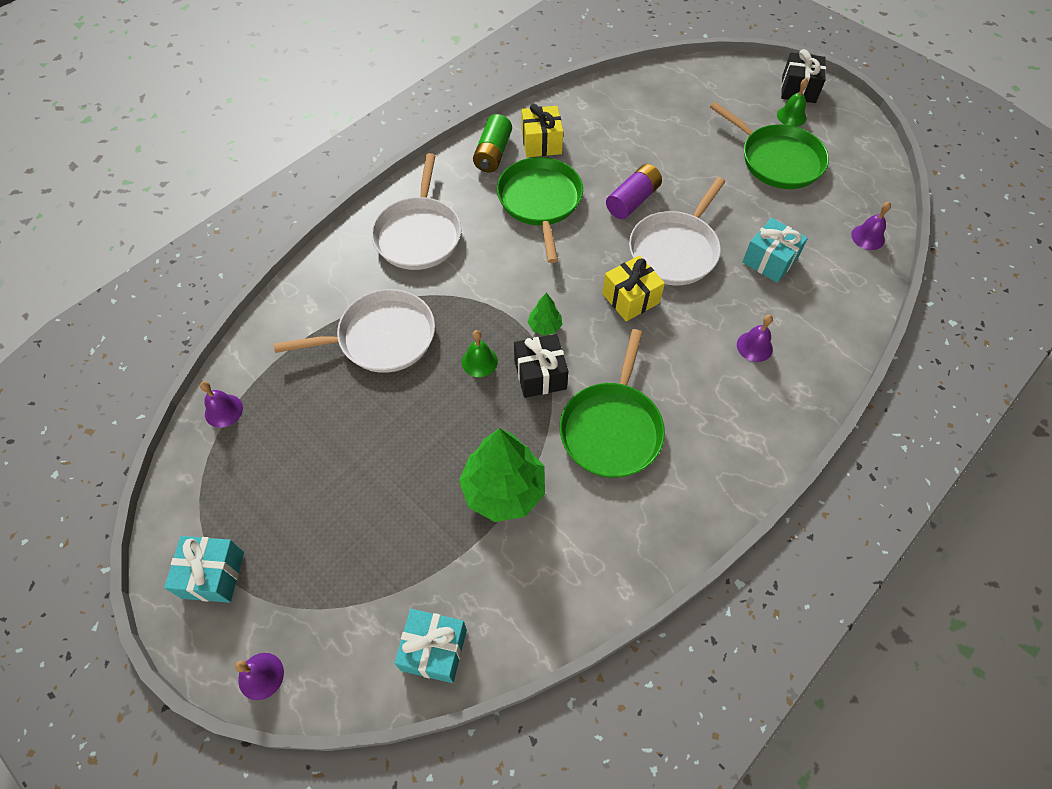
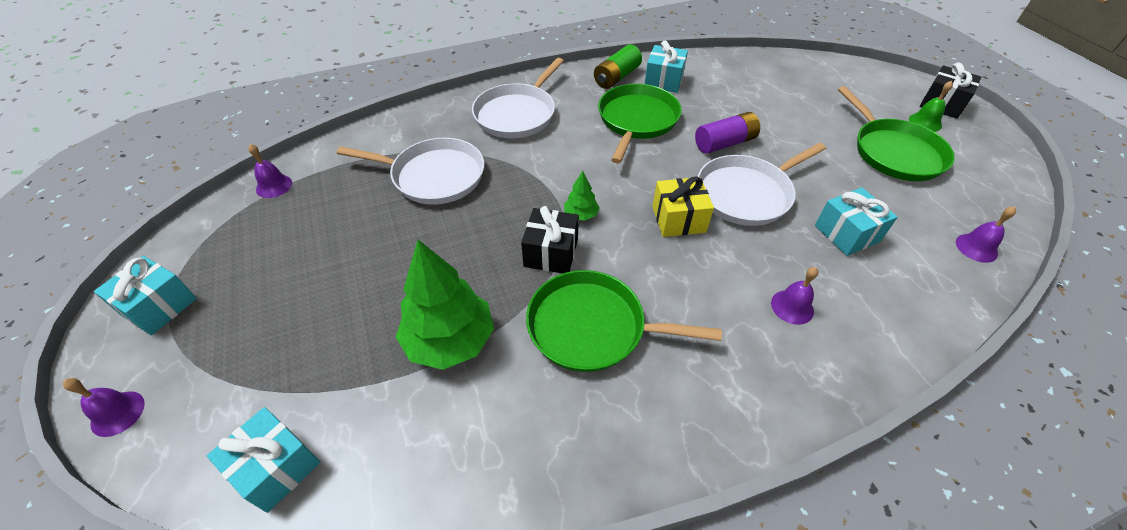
camera: 25 degrees right, 10 degrees down
green bell [462,330,498,377] -> none
yellow gift [522,104,563,157] -> turquoise gift [645,41,688,93]
green pan [560,329,665,478] -> green pan turned 60 degrees clockwise [526,270,722,372]

